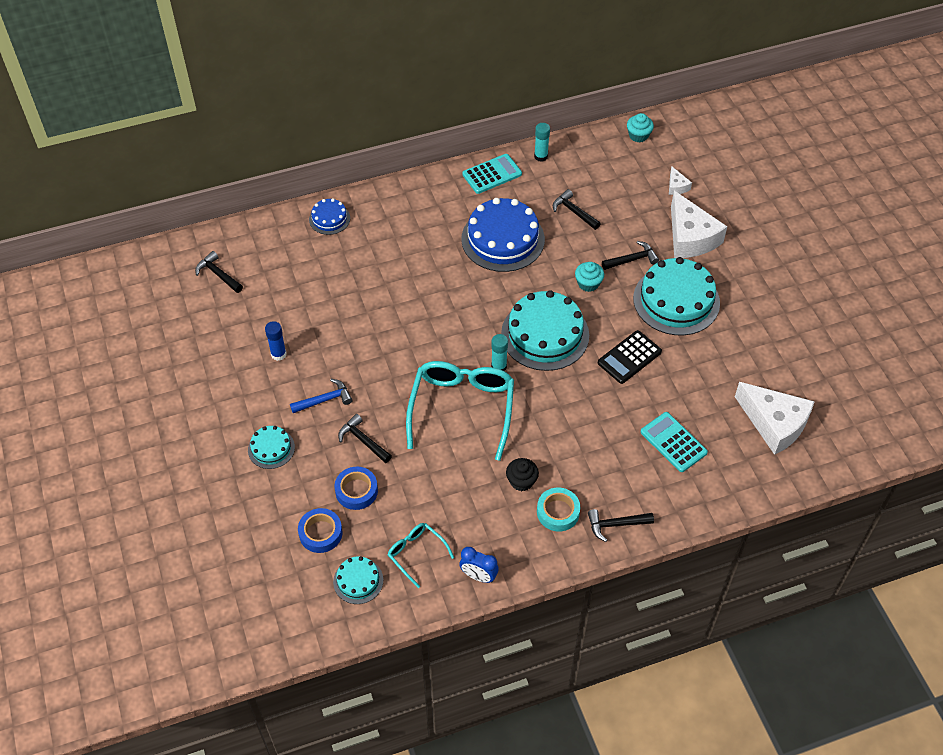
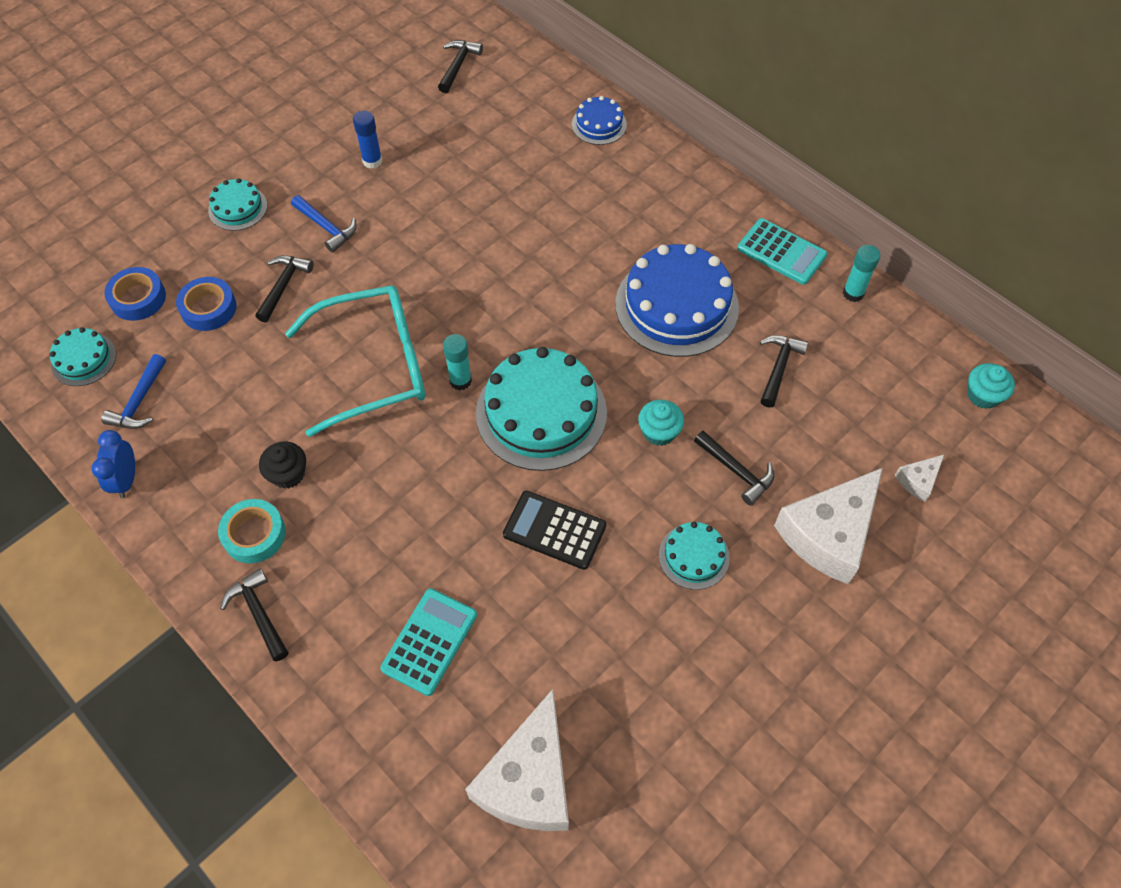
camera: 65 degrees right, 5 degrees up
turquoise glasses [388,523,454,588] -> blue hammer [101,354,166,429]
turquoise cake [633,257,720,335] -> turquoise cake [659,522,730,590], size x0.50

